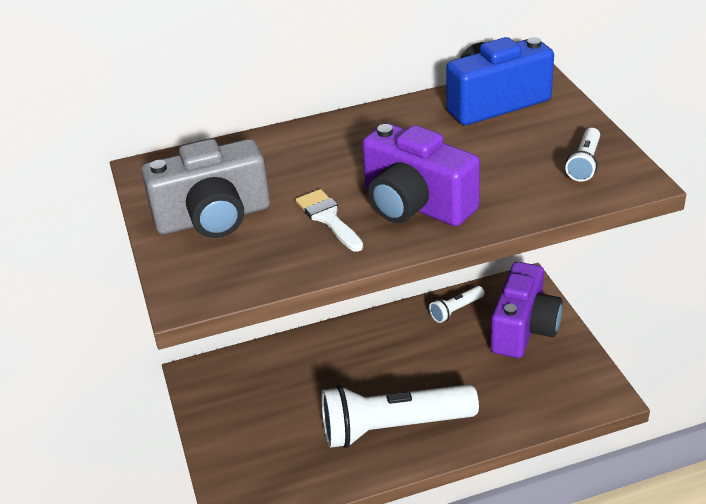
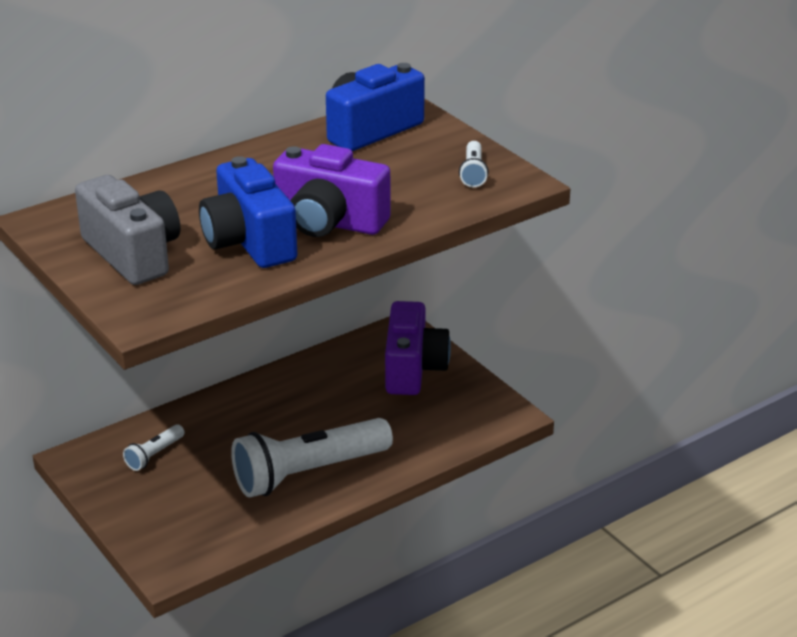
camera: 20 degrees left, 5 degrees down
grey camera [141,139,270,238] -> grey camera turned 90 degrees counterclockwise [75,175,180,285]
white brush [296,189,363,252] -> blue camera [199,156,297,268]
white flashlight [429,286,484,323] -> white flashlight moved to [123,424,185,471]

